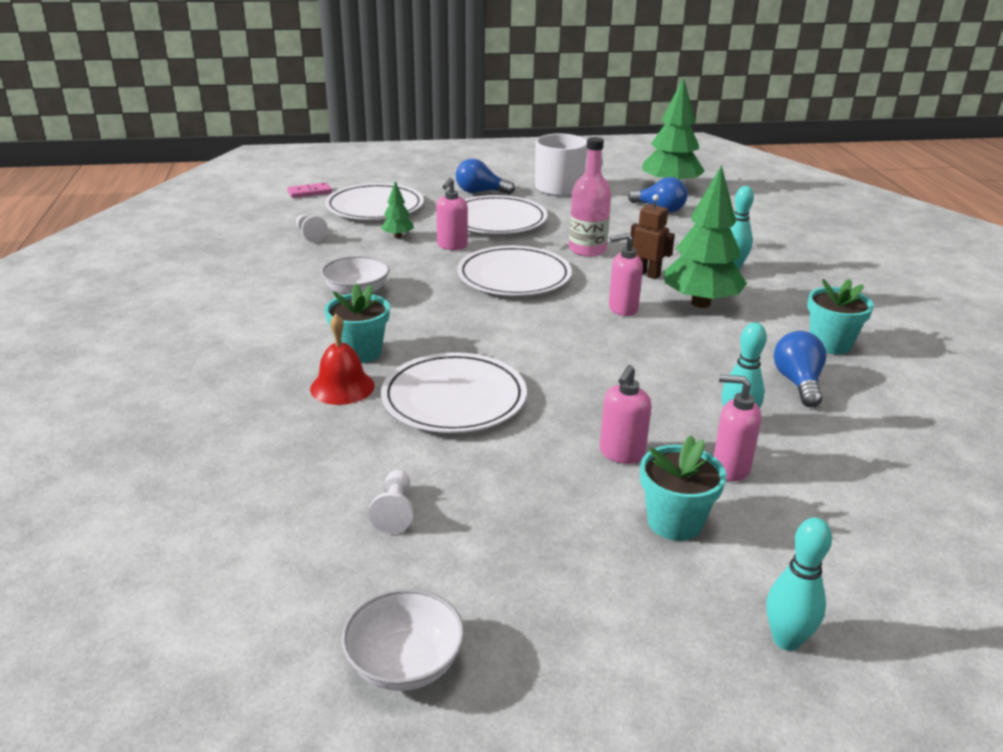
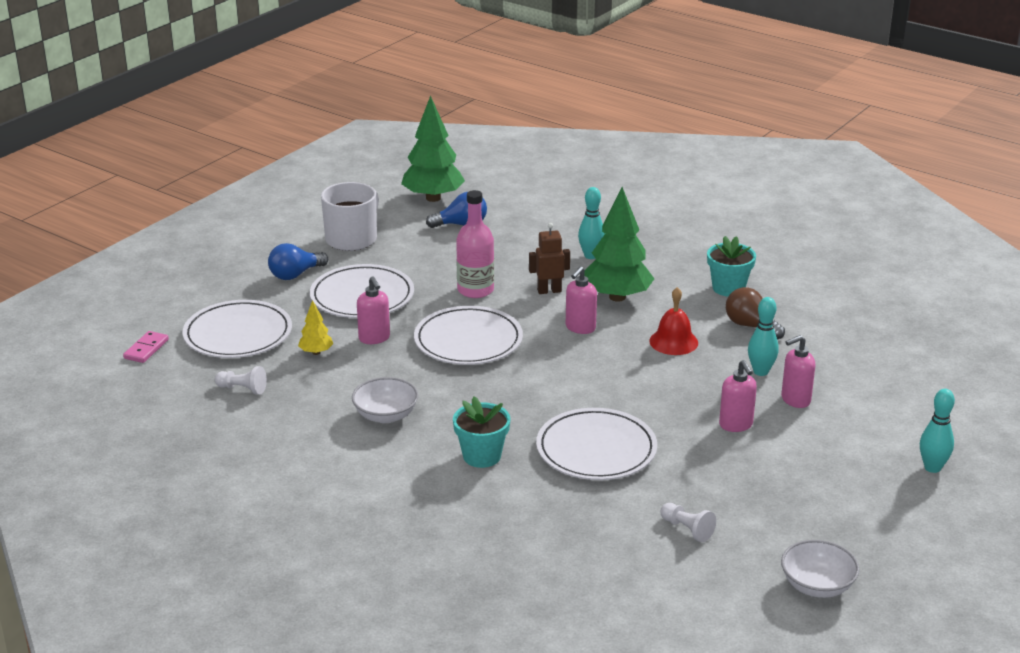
camera: 45 degrees left, 0 degrees up
red bell [310,314,375,405] -> red bell moved to [649,287,698,355]
green tree [381,181,414,238] -> yellow tree [298,300,333,355]
turquoise flower pot [640,435,726,541] -> none
blue light bulb [774,331,826,407] -> brown light bulb [726,287,785,339]

